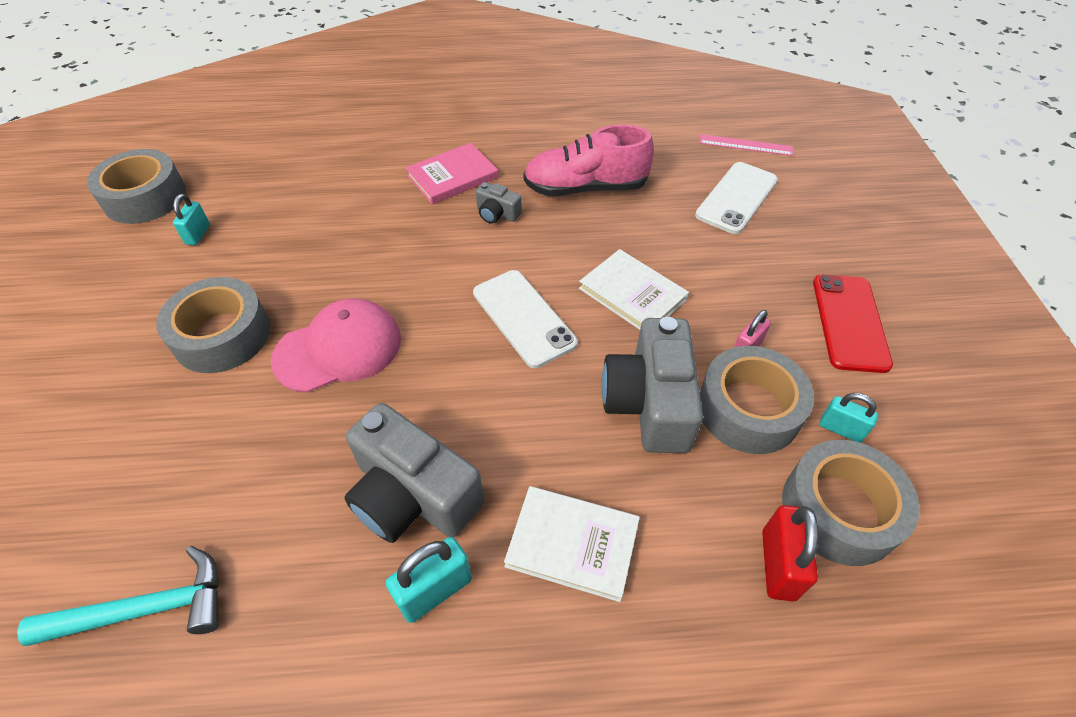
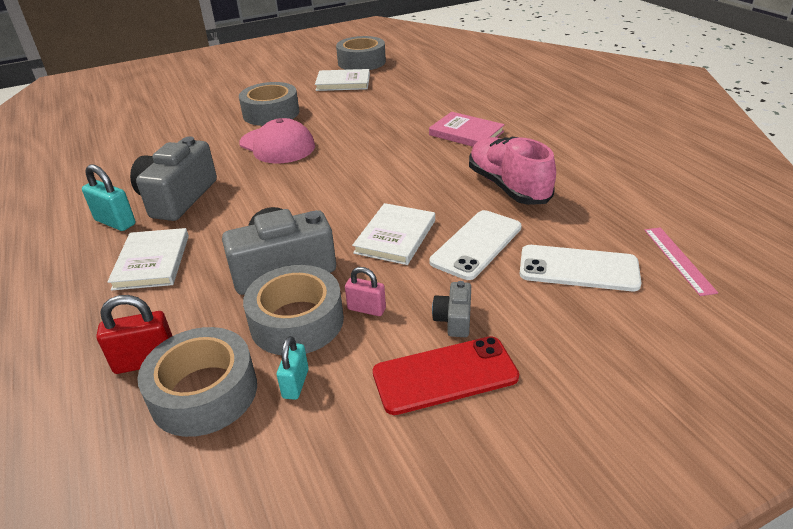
camera: 70 degrees right, 15 degrees down
turquoise hammer [17,546,219,646] -> none
turquoise padlock [173,194,210,245] -> white book [315,69,370,91]
white phone [473,270,578,368] -> white phone moved to [430,210,522,280]
grey camera [476,182,522,224] -> grey camera moved to [432,281,471,337]

